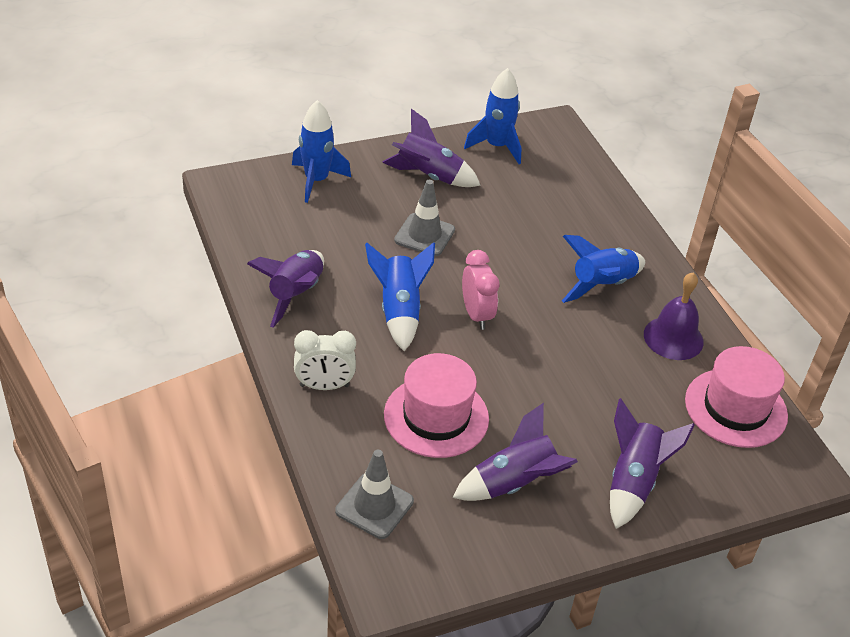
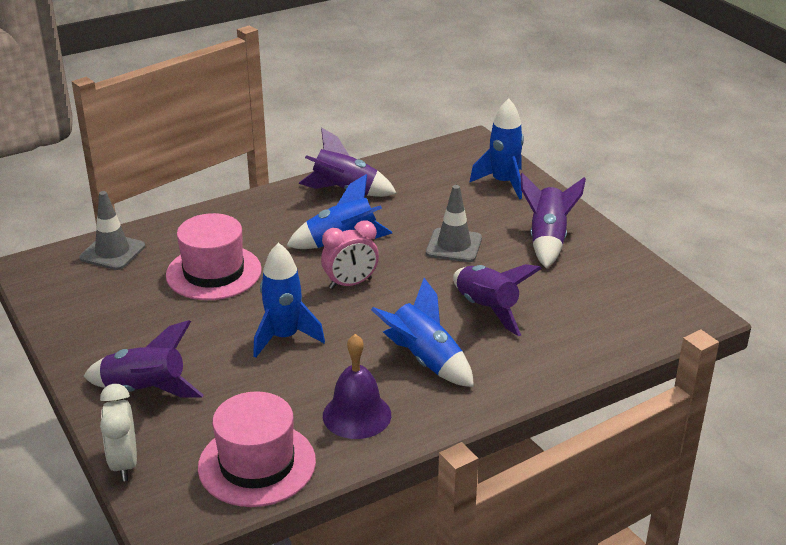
camera: 85 degrees right, 10 degrees down
white clock [294,330,356,390] -> white clock moved to [100,384,137,481]
purple rocket [453,403,578,501] -> purple rocket moved to [453,264,542,336]
blue rocket [464,68,521,164] -> blue rocket moved to [253,243,325,358]

